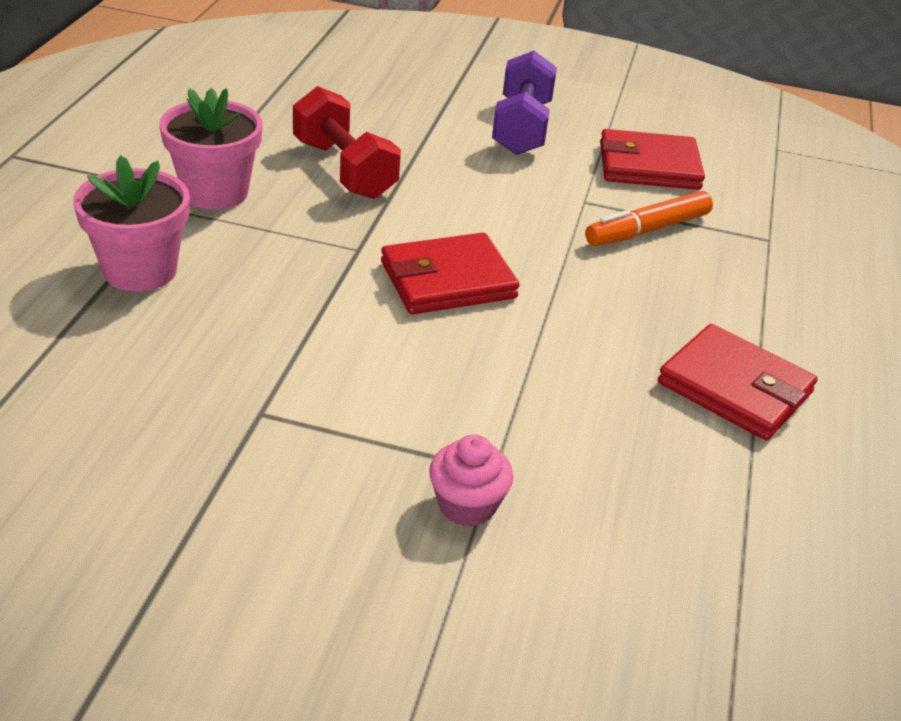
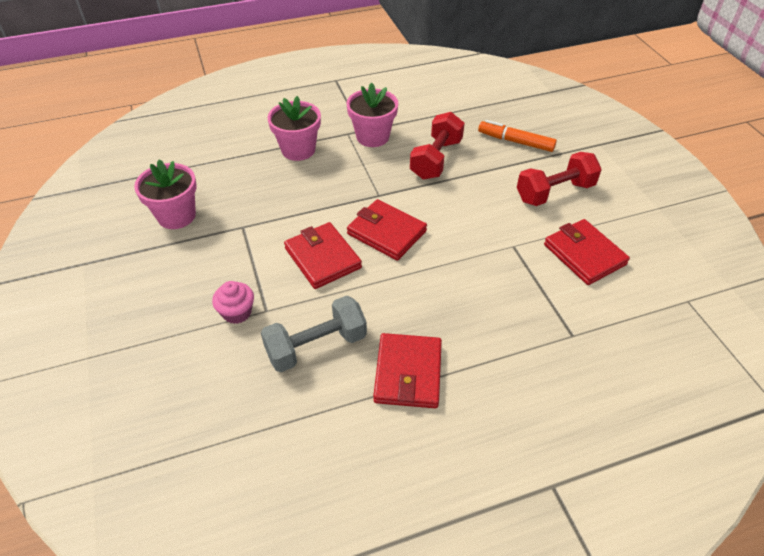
camera: 60 degrees right, 10 degrees up
purple dumbbell [492,51,557,155] -> red dumbbell [517,152,602,206]
orange marker [585,191,713,246] -> orange marker moved to [478,120,557,152]
none -> pink flower pot [134,159,197,229]
none -> grey dumbbell [261,296,367,372]
none -> red wallet [284,222,362,289]

